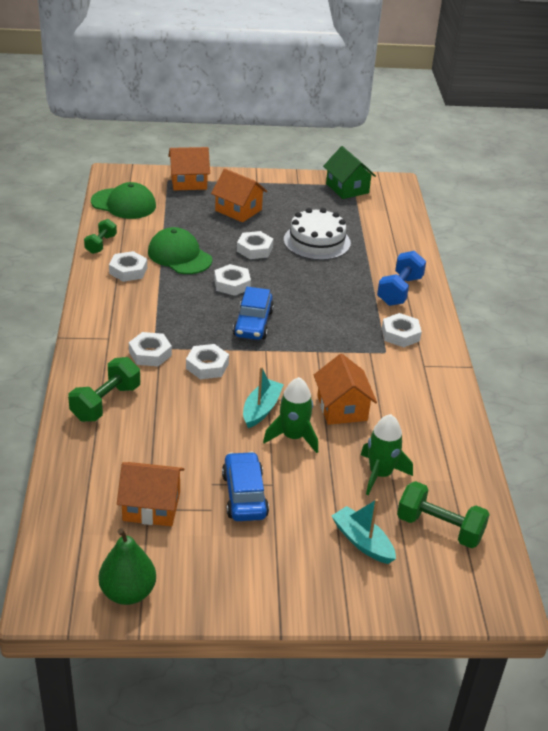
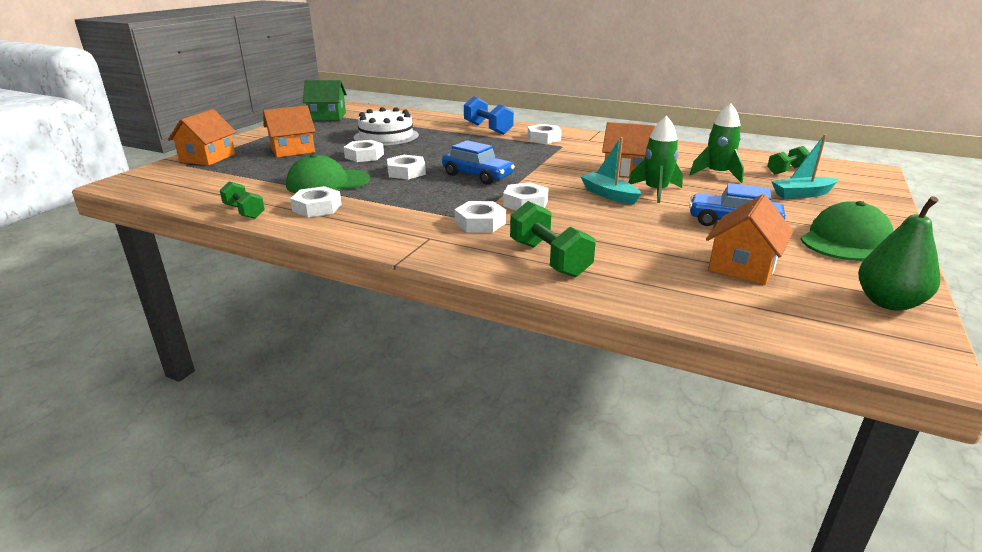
camera: 60 degrees left, 10 degrees down
green cap [91,182,156,219] -> green cap moved to [800,201,893,261]
green dumbbell [397,481,490,548] -> green dumbbell [767,146,810,174], size x0.65

